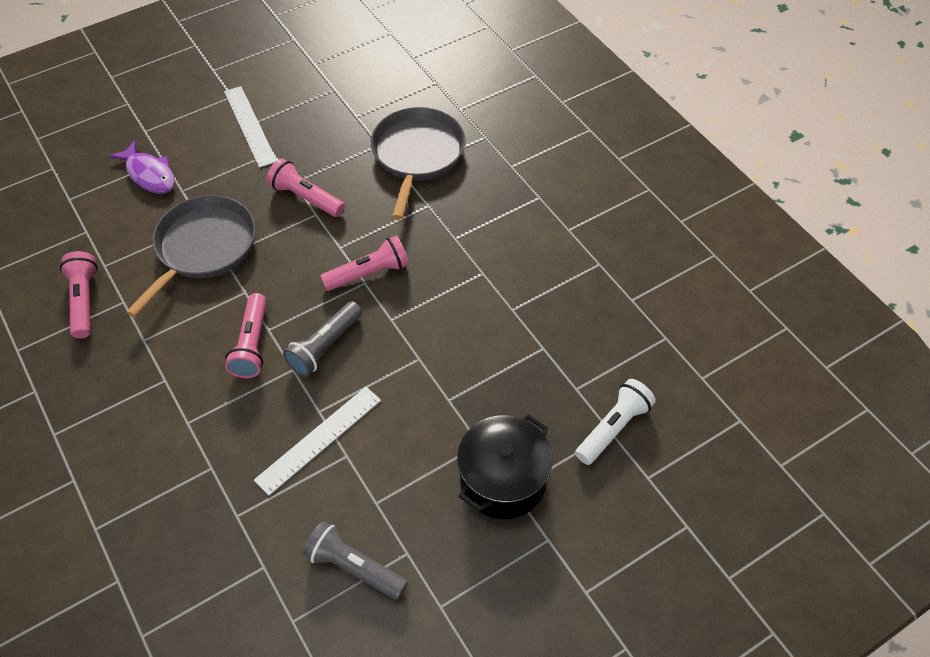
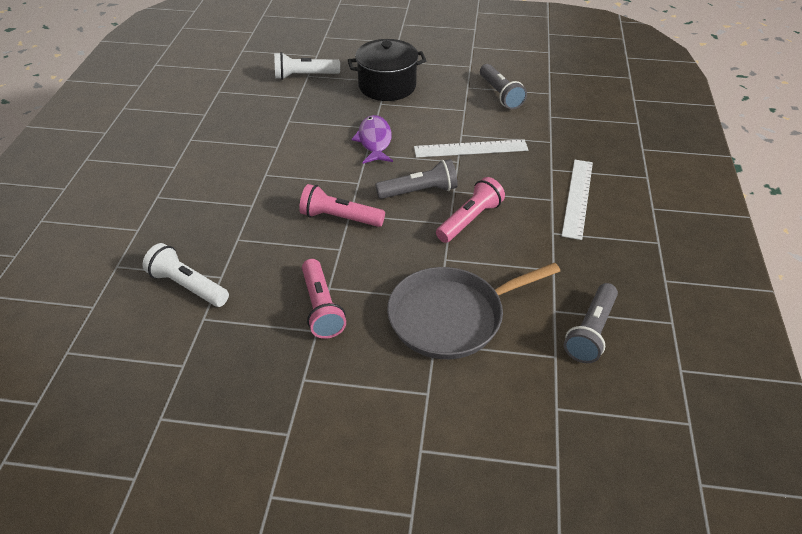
camera: 140 degrees left, 10 degrees down
pink flashlight [60,251,98,339] -> grey flashlight [564,283,618,363]
purple fish [109,140,175,194] -> purple fish moved to [351,115,393,164]
white ruler [224,86,277,168] -> white ruler moved to [562,160,593,240]
grey pan [371,107,466,220] -> white flashlight [142,243,229,307]

